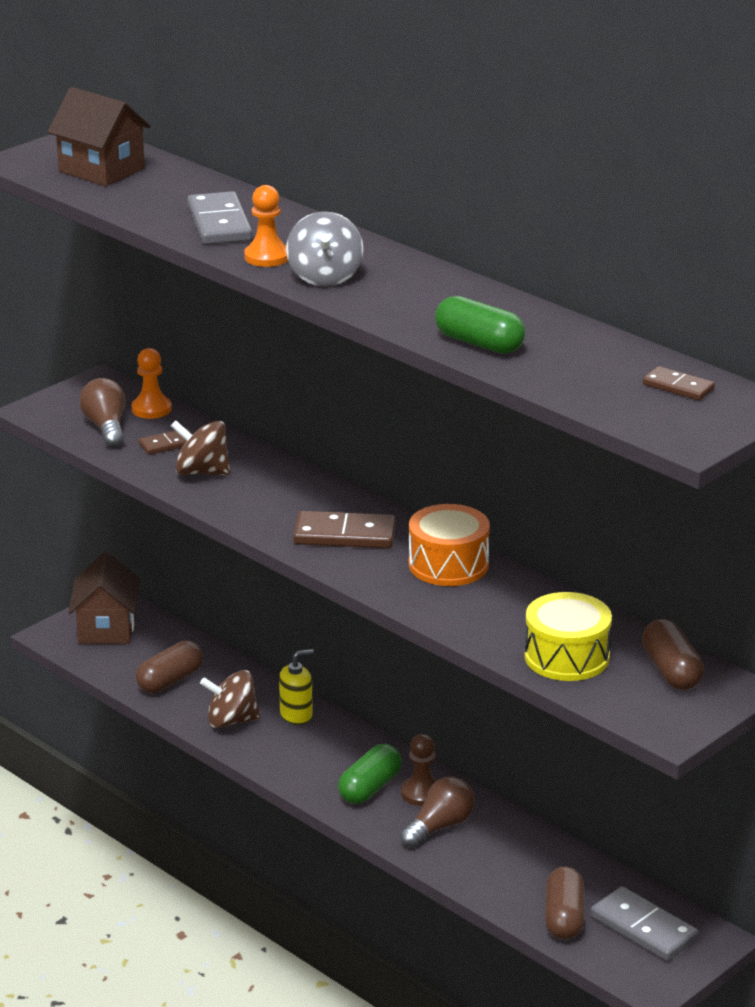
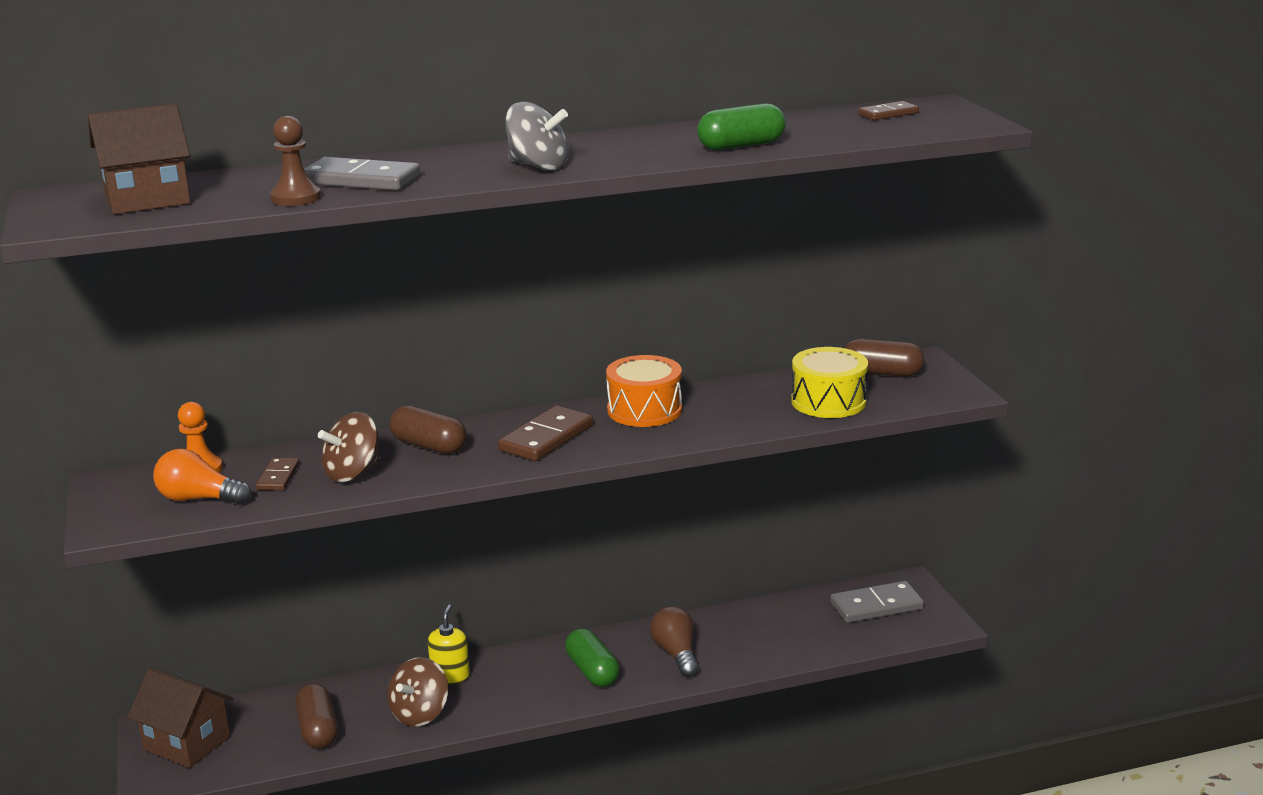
camera: 60 degrees left, 5 degrees down
brown light bulb [79,378,126,447] -> orange light bulb [153,449,251,505]
orange pawn [244,185,288,267] -> none
brown pawn [401,734,437,806] -> brown pawn moved to [270,116,321,206]
brown capsule [545,867,584,939] -> brown capsule moved to [390,405,467,454]

